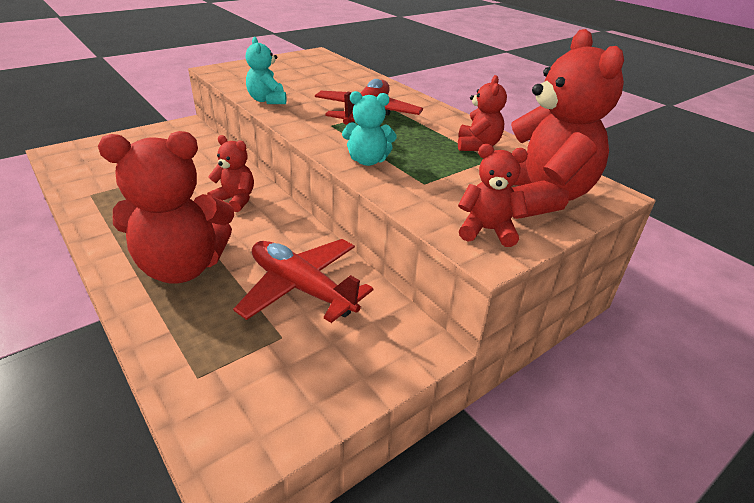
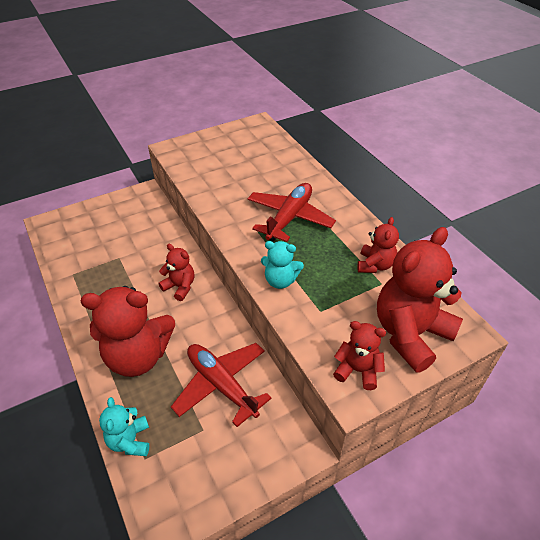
camera: 10 degrees right, 10 degrees up
turquoise teddy bear [246,37,286,104] -> turquoise teddy bear moved to [99,397,149,456]
red teddy bear [511,29,624,219] -> red teddy bear turned 135 degrees counterclockwise [377,227,463,373]

